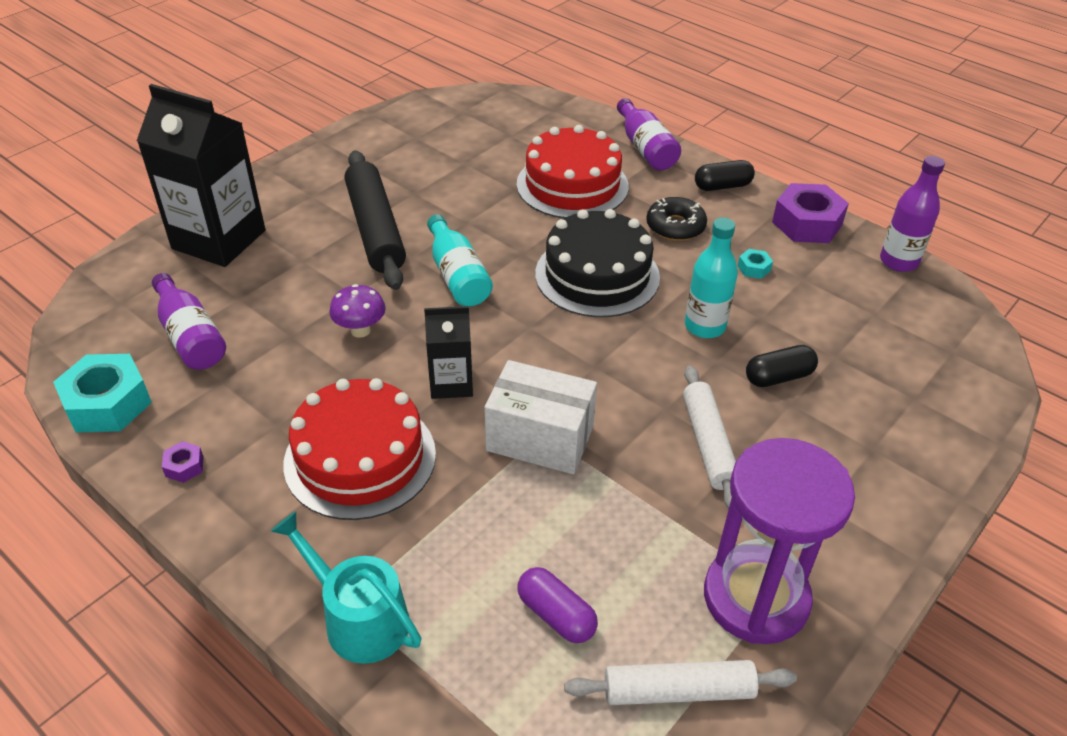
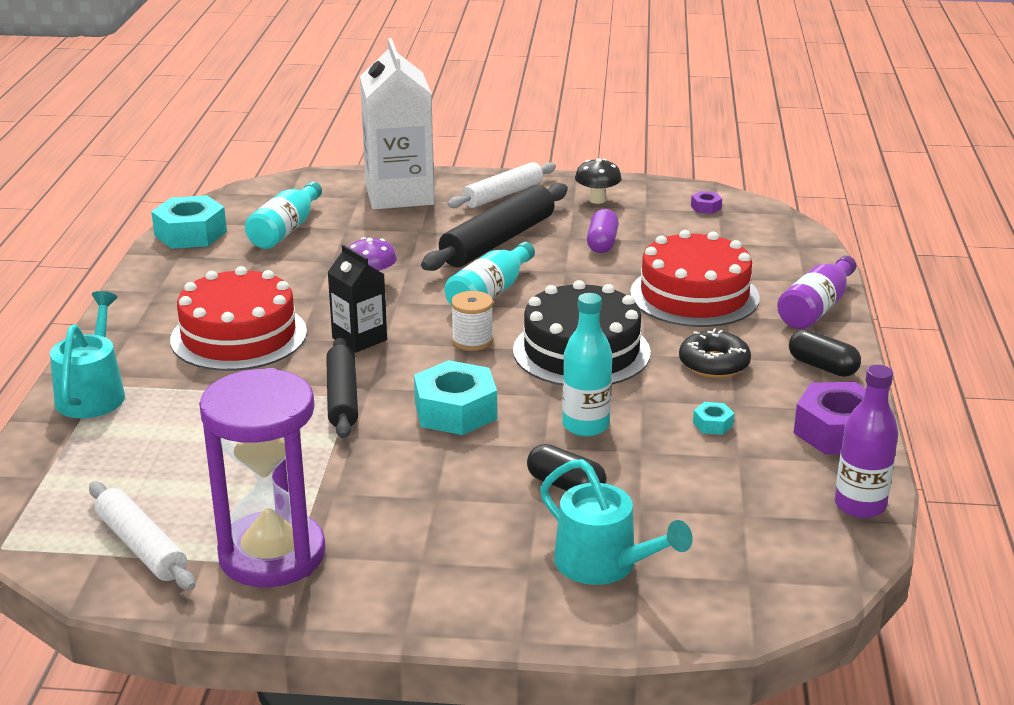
camera: 55 degrees right, 15 degrees down
black carton [137,84,265,267] -> white carton [360,38,434,209]
purple bottle [152,273,226,370] -> turquoise bottle [245,181,322,249]
purple nut [162,441,204,483] -> purple nut moved to [691,191,722,214]
white box [484,360,597,474] -> black rolling pin [326,337,358,439]
purple capsule [518,567,598,643] -> purple capsule moved to [587,209,619,253]
white rolling pin [683,365,736,509] -> white rolling pin moved to [447,162,556,208]
none -> turquoise nut [414,360,497,435]
none -> white spool [451,291,493,351]
none -> turquoise watering can [540,459,693,585]
none -> black mushroom [575,158,622,204]

